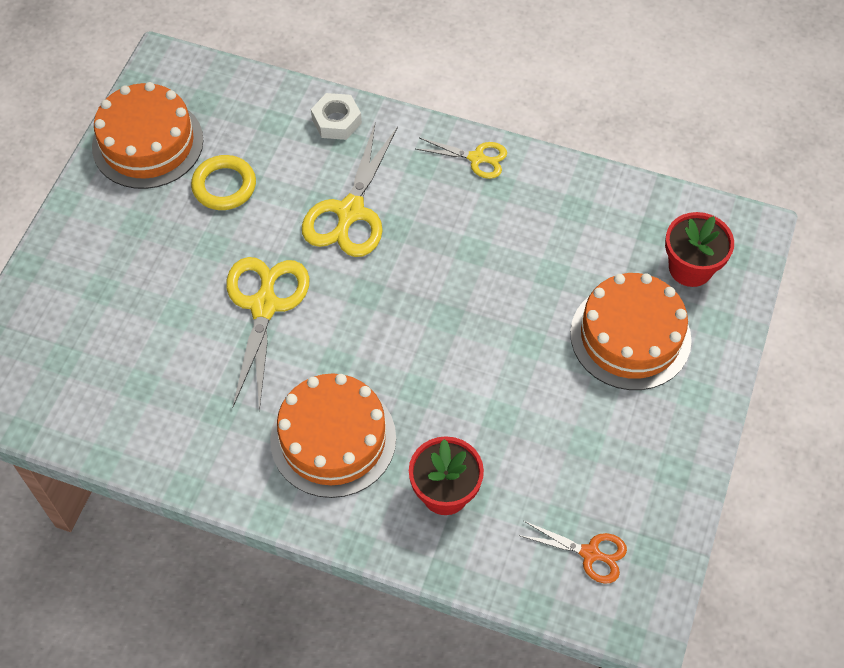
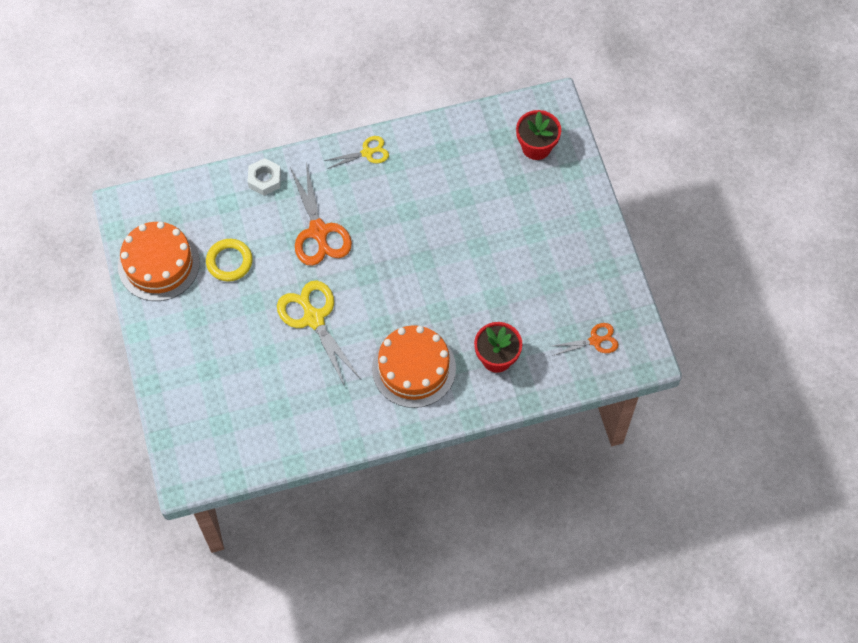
camera: 35 degrees left, 5 degrees up
yellow scissors [302,124,398,257] -> orange scissors [290,163,352,266]
orange cake [570,273,692,390] -> none

